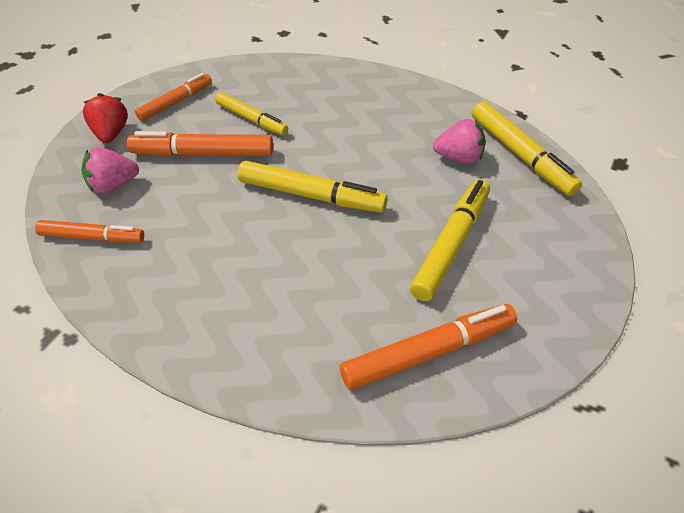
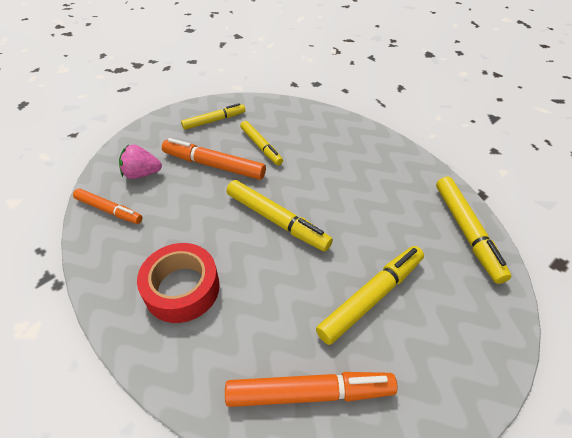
camera: 20 degrees right, 0 degrees up
red strawberry [83,93,128,143] -> none
orange marker [135,73,212,121] -> yellow marker [181,103,245,130]
pink strawberry [433,119,486,163] -> none
none -> red tape [137,243,220,323]

